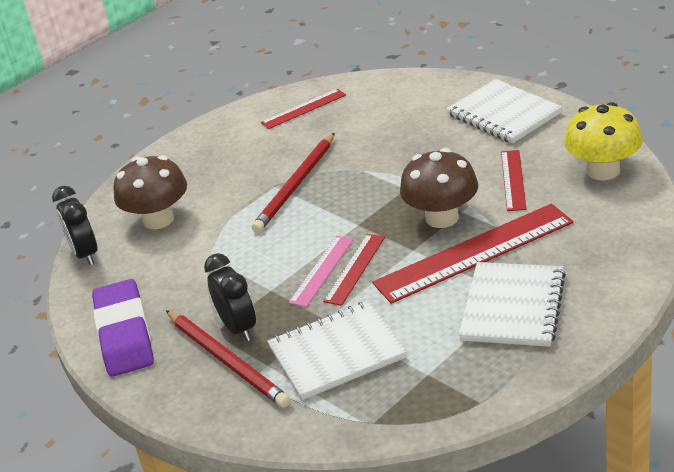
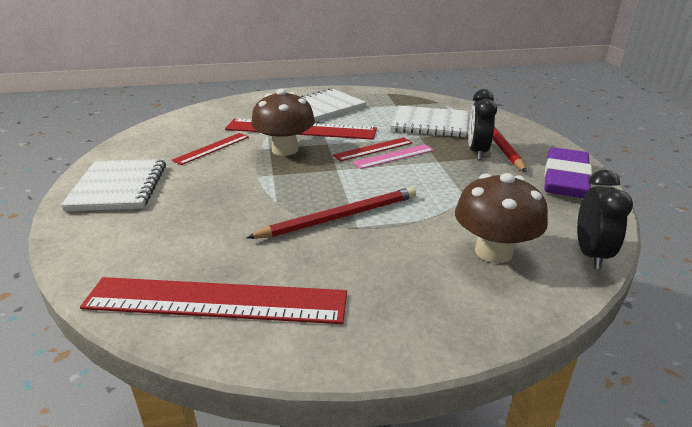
camera: 150 degrees left, 5 degrees down
red ruler [261,89,346,129] -> red ruler [80,277,347,324], size x1.91
yellow mushroom [564,102,643,180] -> none

